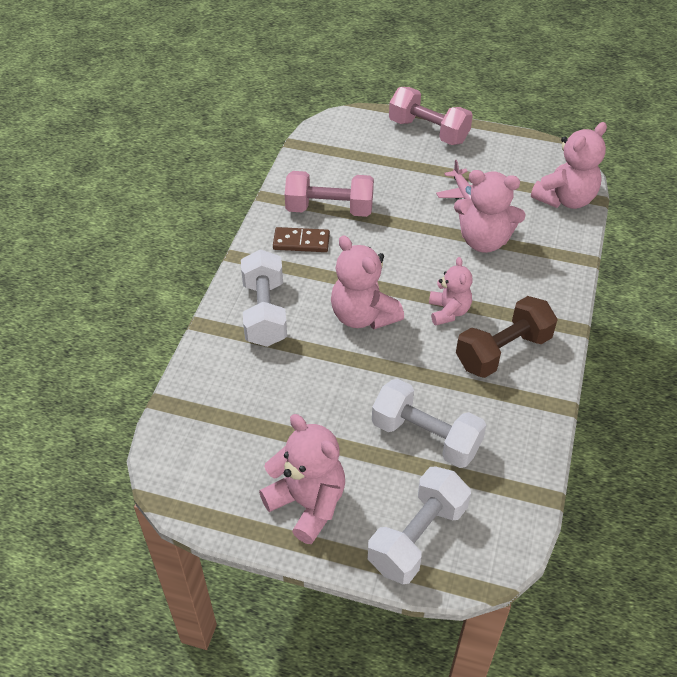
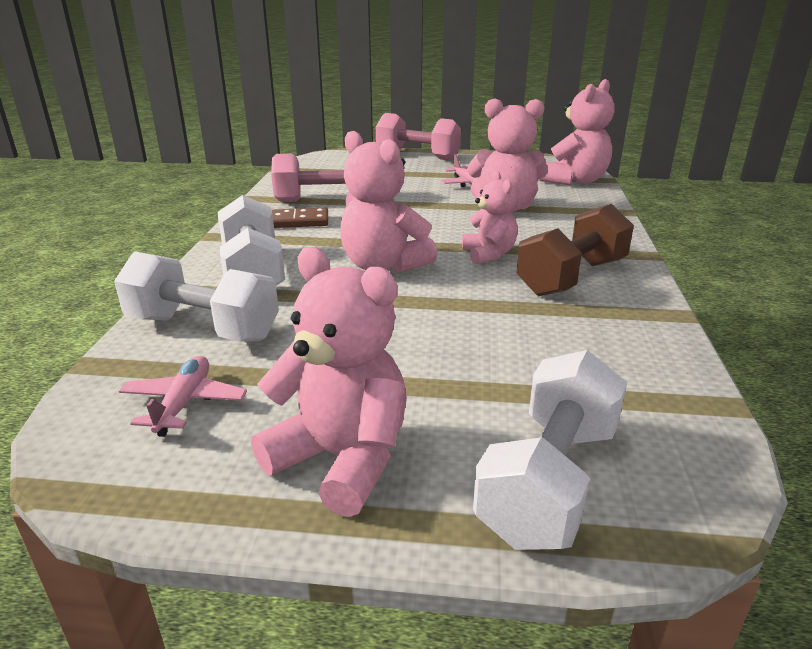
camera: 10 degrees left, 20 degrees down
white dumbbell [372,378,486,468] -> white dumbbell moved to [114,251,279,341]
none -> pink plane [119,356,247,437]

